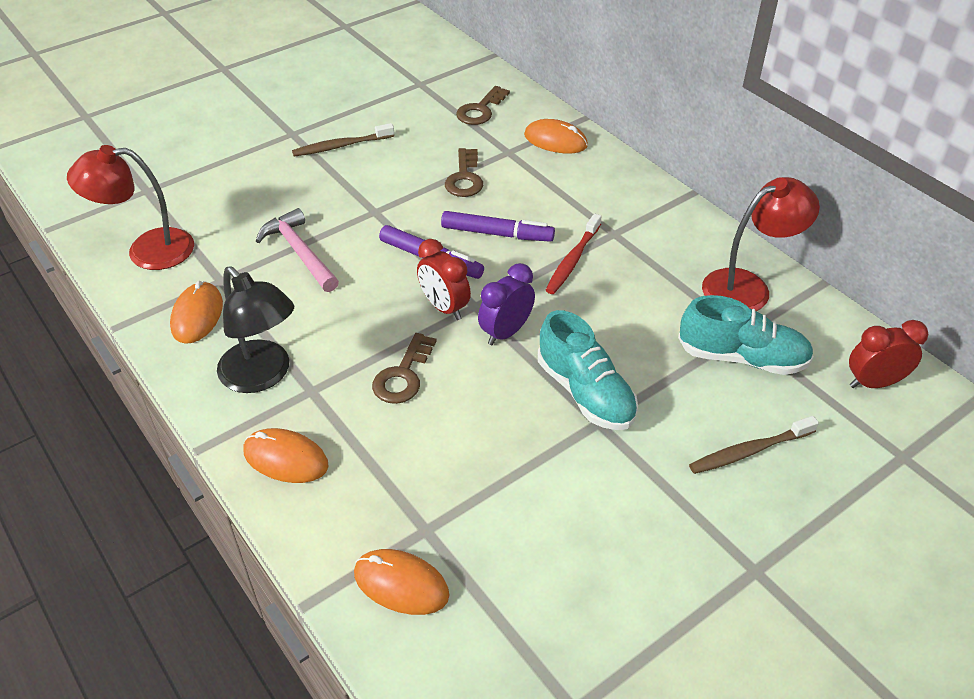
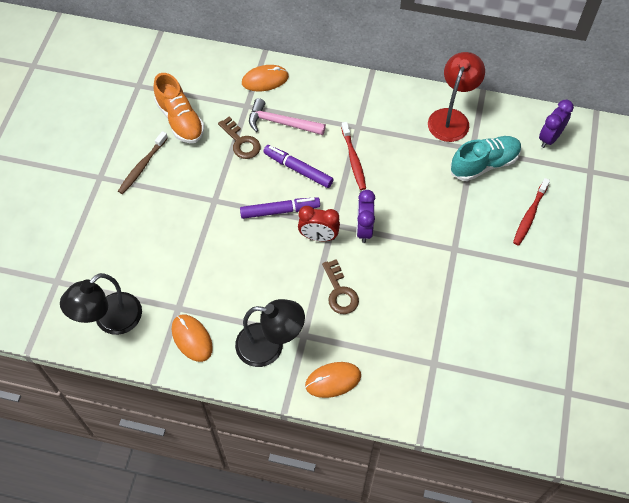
camera: 40 degrees left, 15 degrees up
red lamp [67,145,194,270] -> black lamp [60,273,142,335]
pink hammer [256,208,339,292] -> pink hammer moved to [249,98,326,135]
orange mouse [354,549,450,615] -> none
purple marker [441,211,555,242] -> purple marker turned 120 degrees counterclockwise [263,145,333,188]
brown key [456,86,510,125] -> none
turquoise shoe [538,310,638,430] -> none
brown toothbrush [689,416,819,474] -> red toothbrush [513,178,550,246]
red clock [849,320,928,388] -> purple clock [539,100,574,148]
none -> orange shoe [153,73,204,143]

